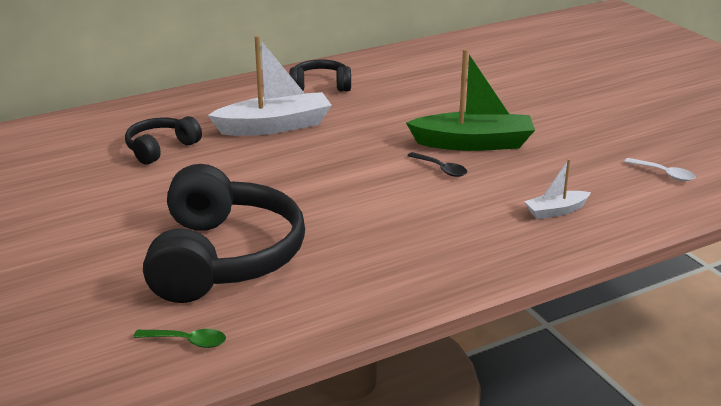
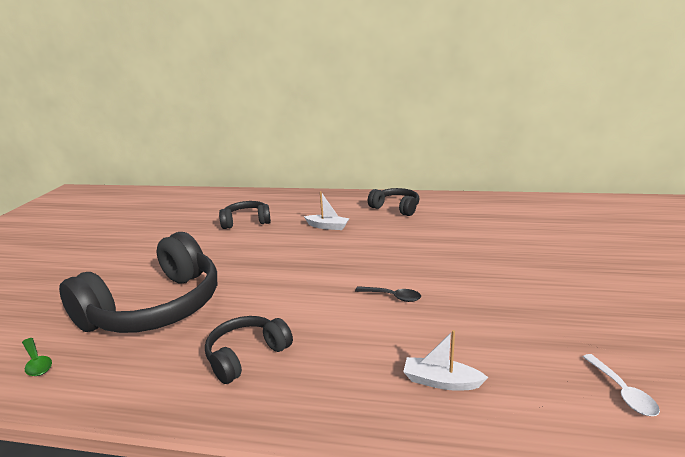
camera: 40 degrees right, 5 degrees down
white boat [208,36,332,136] -> white boat [304,191,349,230], size x0.51
green boat [406,49,535,151] -> none
black spoon [407,152,467,177] -> black spoon turned 60 degrees counterclockwise [355,286,421,302]
none -> black headphones [205,316,293,384]

